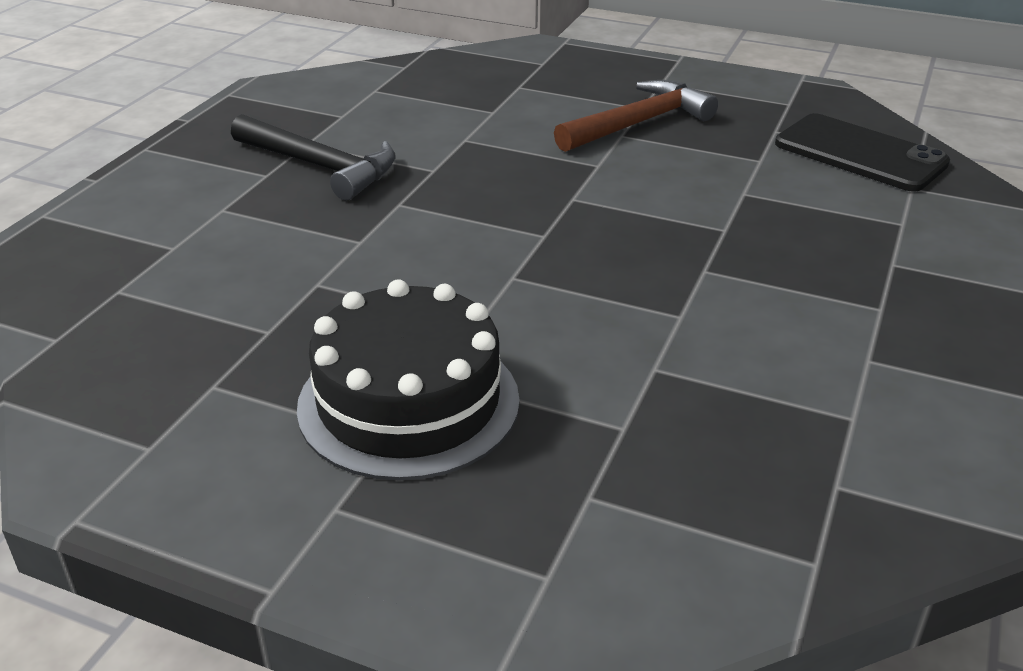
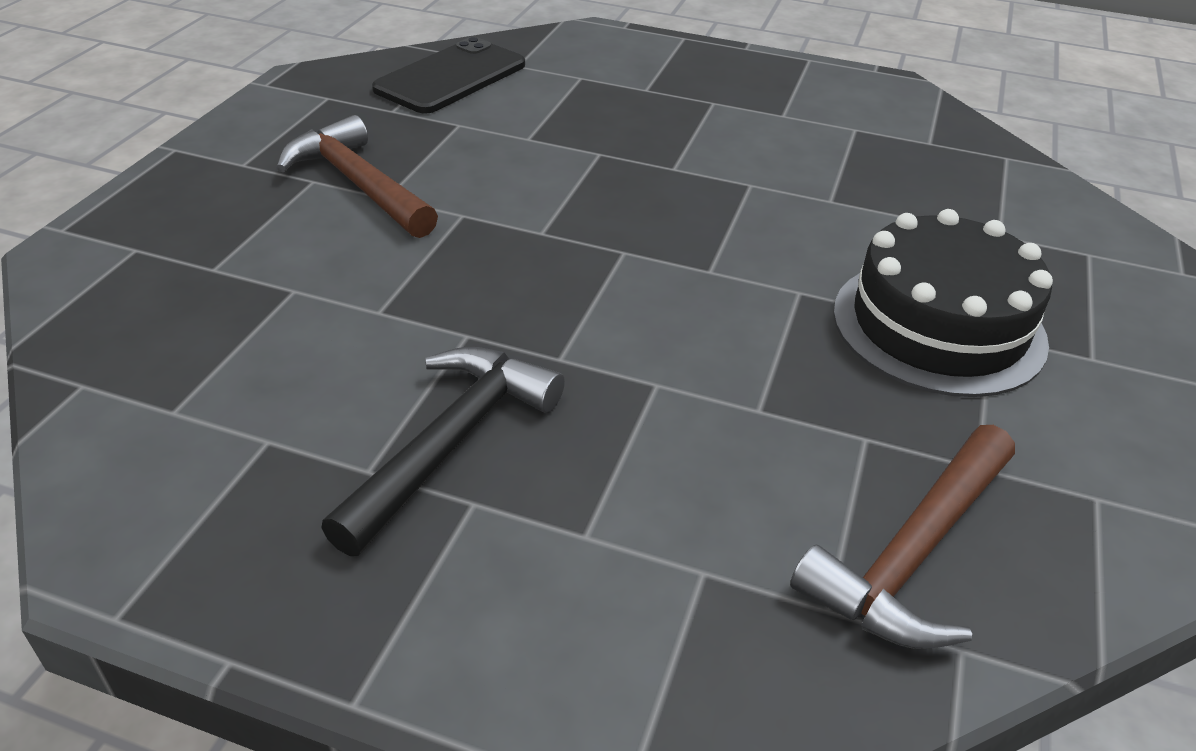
camera: 95 degrees left, 5 degrees up
none -> brown hammer [790,425,1015,649]

